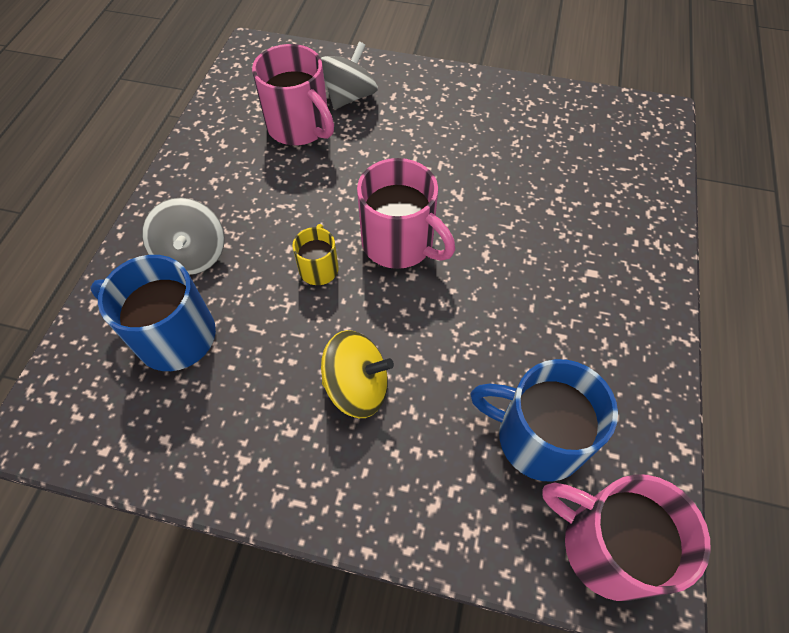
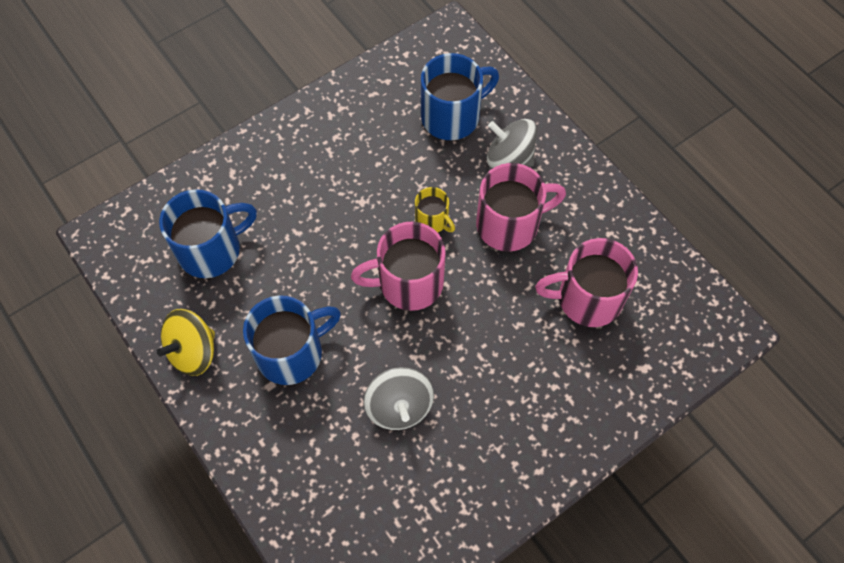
camera: 130 degrees right, 5 degrees up
grey spinning top [321,41,378,109] -> grey spinning top moved to [363,367,434,430]
yellow spinning top [321,330,394,418] -> yellow spinning top moved to [157,309,215,376]
pink mug [542,475,711,601] -> pink mug moved to [476,163,566,252]
none -> blue mug [243,296,341,385]

